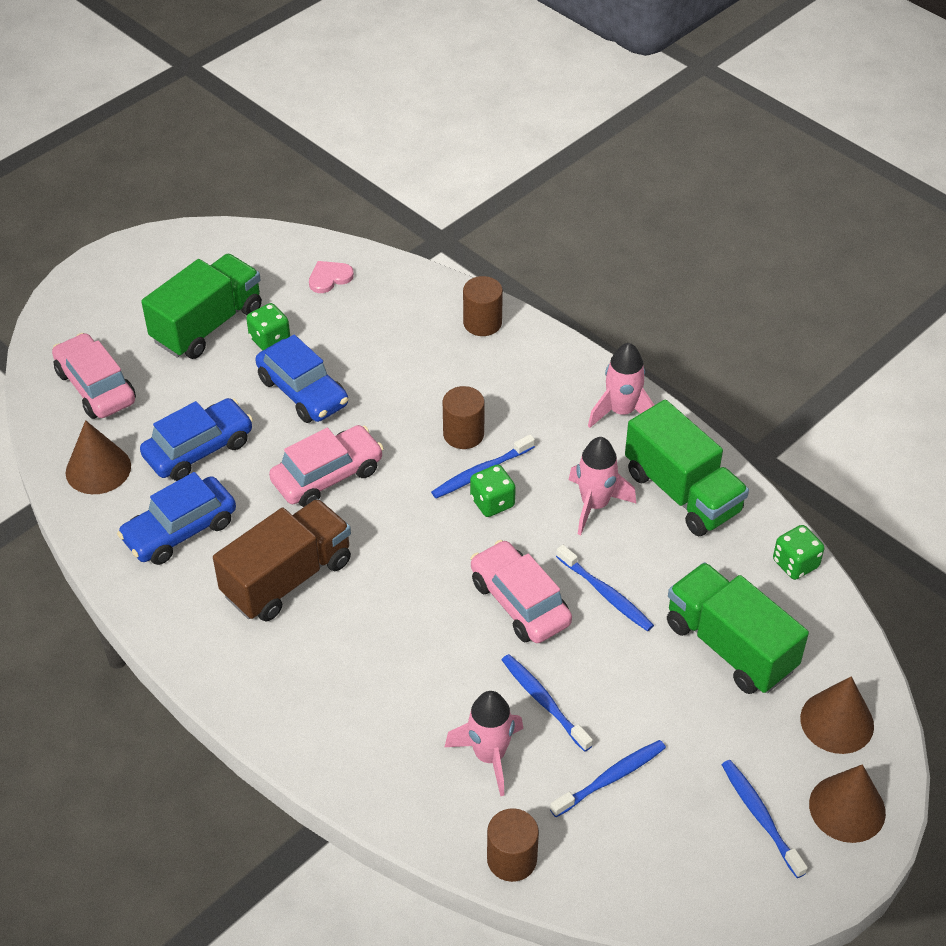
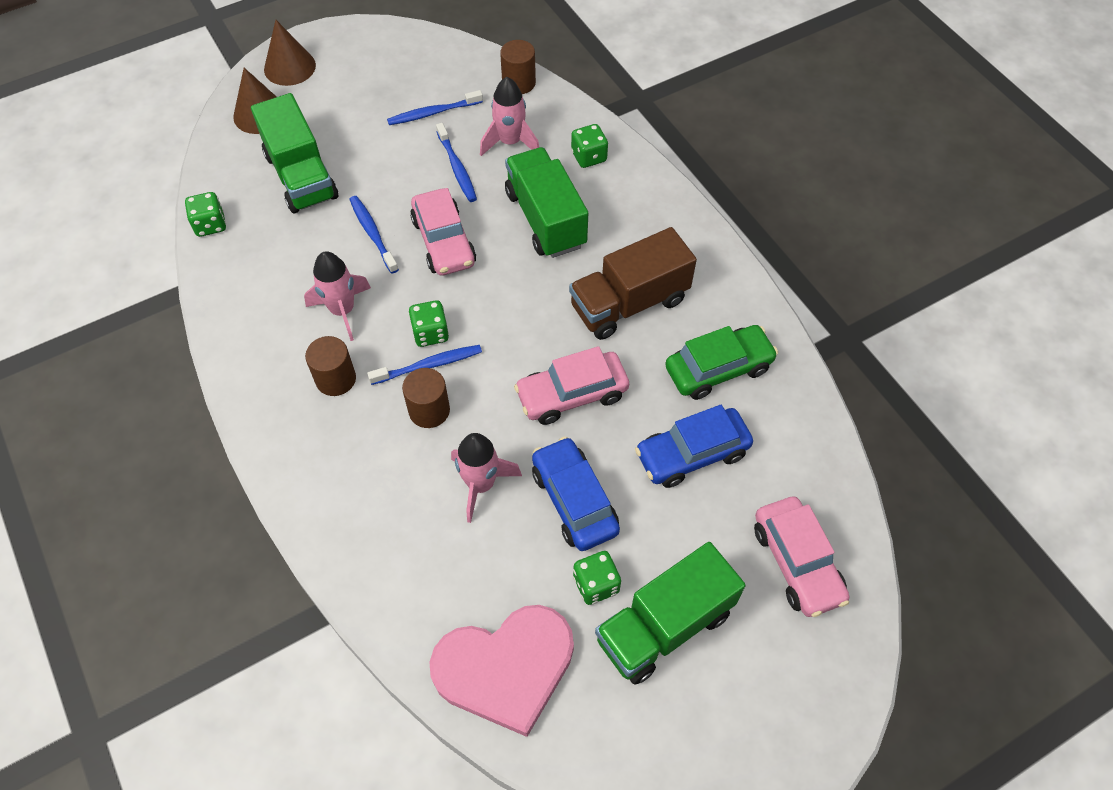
camera: 165 degrees left, 10 degrees up
brown cone [66,420,131,494] -> none
blue car [117,472,236,565] -> green car [665,325,778,400]
pink heart [309,261,354,293] -> pink heart [429,605,574,737], size x2.45
brown cylinder [463,276,503,336] -> brown cylinder moved to [305,336,356,396]
pink rocket [588,343,654,428] -> pink rocket moved to [451,433,522,523]
green truck [625,400,749,536] -> green truck moved to [505,147,588,258]
blue toothbrush [722,760,808,878] -> none
none -> green dice [571,124,608,168]

